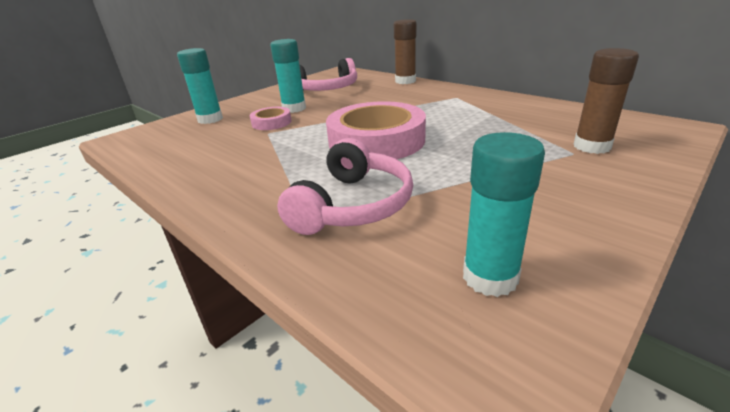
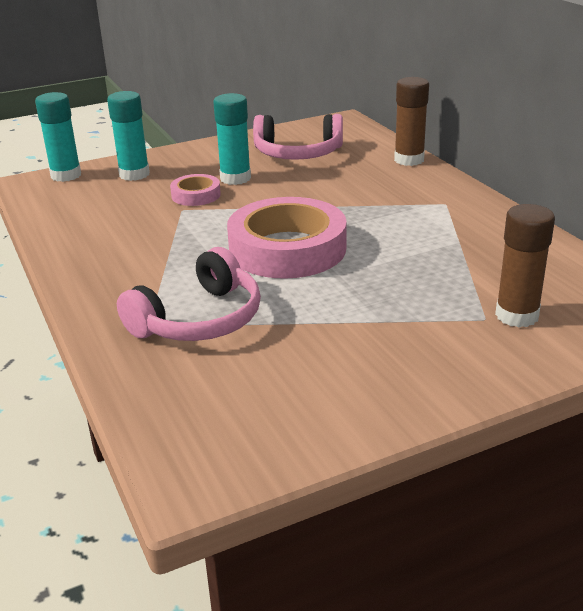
camera: 20 degrees right, 0 degrees up
turquoise glue stick [463,132,545,297] -> turquoise glue stick moved to [35,92,81,182]

